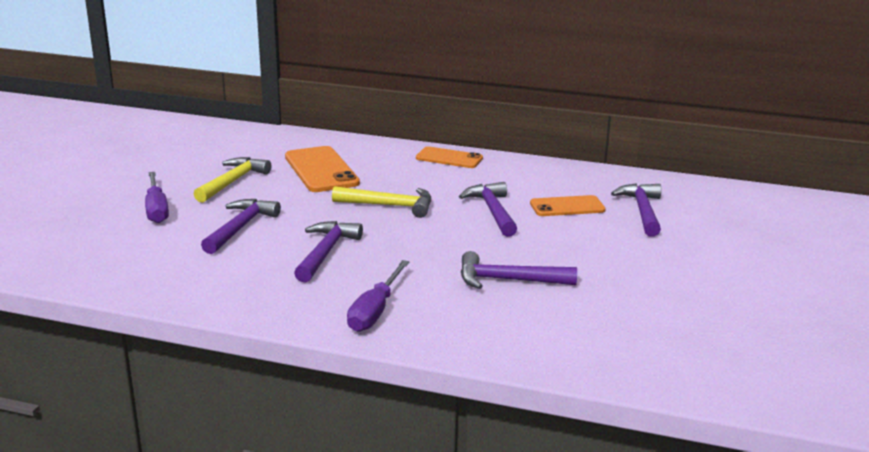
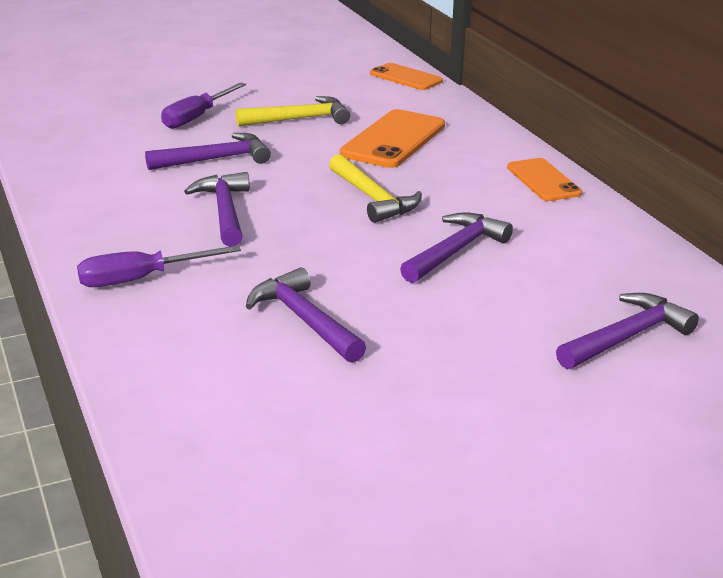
camera: 50 degrees right, 5 degrees up
purple hammer [294,221,363,283] -> purple hammer turned 75 degrees counterclockwise [184,172,250,247]
orange phone [530,195,606,216] -> orange phone moved to [370,63,443,90]

